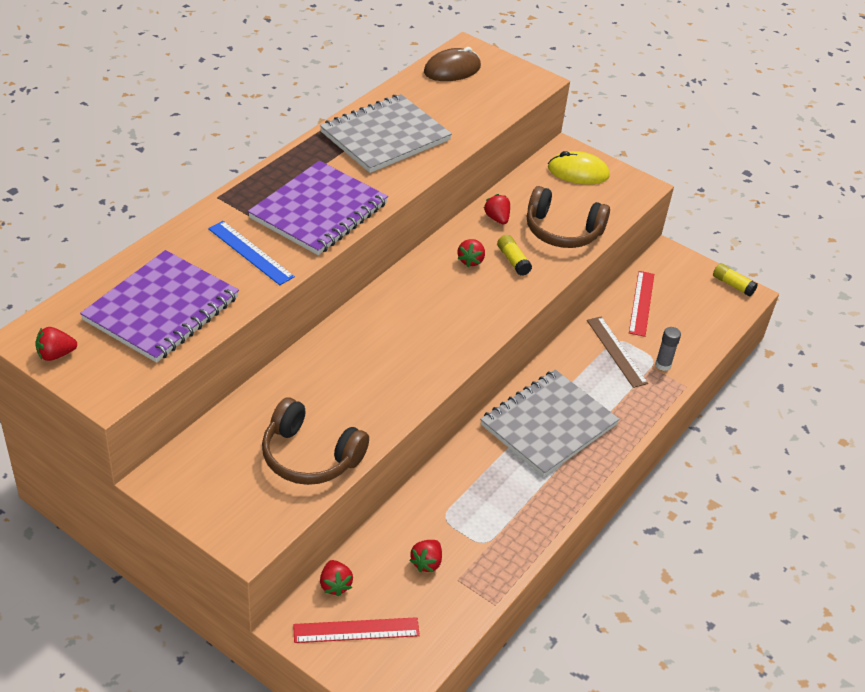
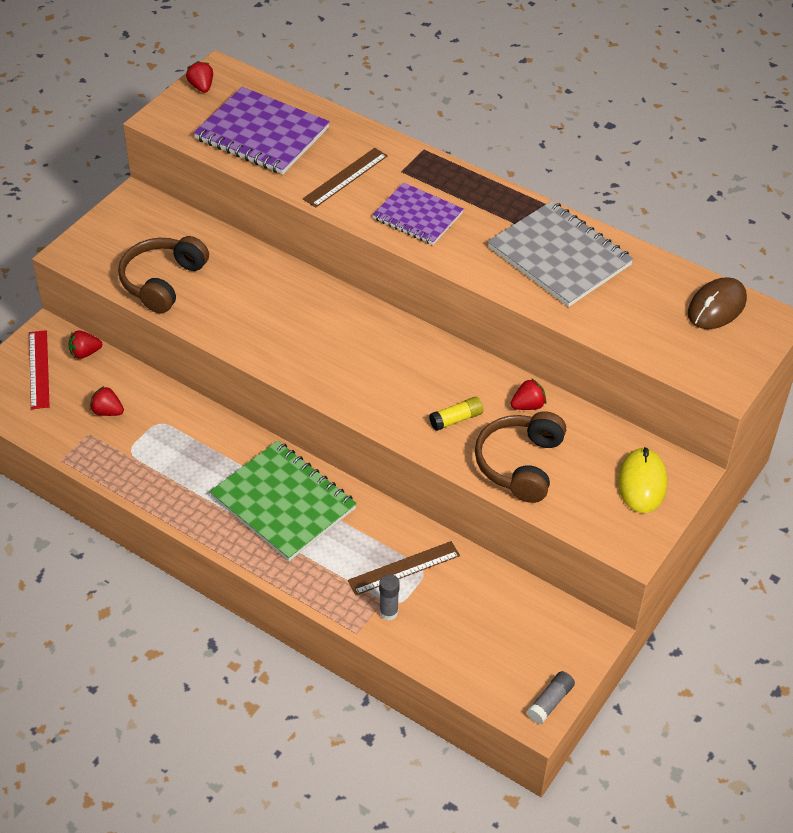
camera: 90 degrees right, 5 degrees up
blue ruler [208,221,295,285] -> brown ruler [303,148,388,207]
purple notebook [248,161,388,255] -> purple notebook [373,183,464,245], size x0.64
brown mouse [424,47,481,81] -> brown mouse turned 75 degrees clockwise [688,277,747,329]
red strawberry [458,239,485,267] -> none
grey notebook [480,369,619,477] -> green notebook [210,441,357,561]
red ruler [629,271,654,337] -> none
yellow glue stick [713,263,758,297] -> grey glue stick [527,671,575,724]

